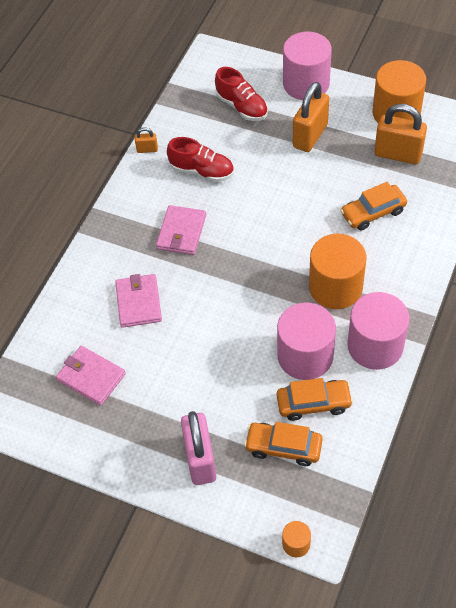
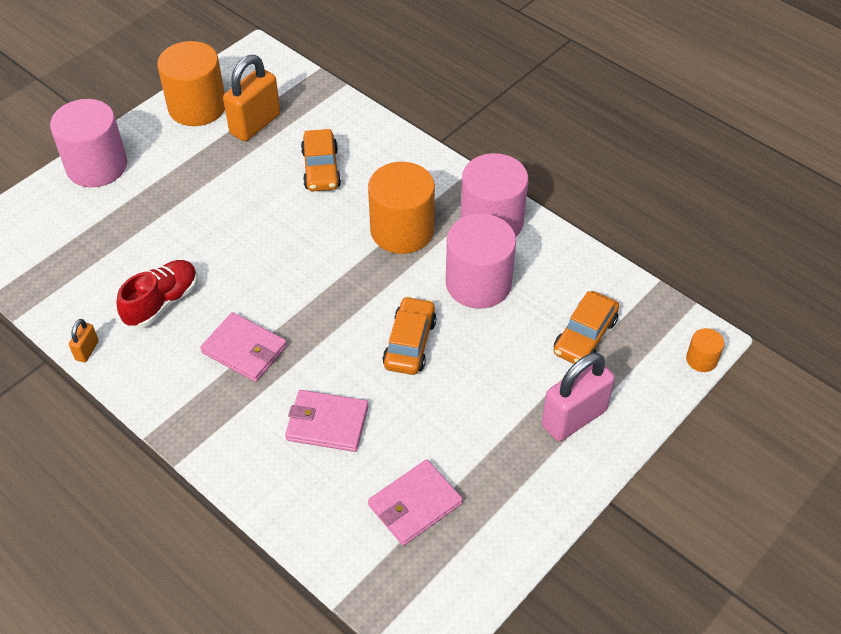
camera: 75 degrees left, 5 degrees down
pink padlock [181,411,216,485] -> pink padlock turned 45 degrees counterclockwise [541,353,615,442]
red shoe [215,67,268,121] -> none
orange car [277,378,353,421] -> orange car moved to [383,296,436,375]
orange padlock [293,82,329,152] -> none

